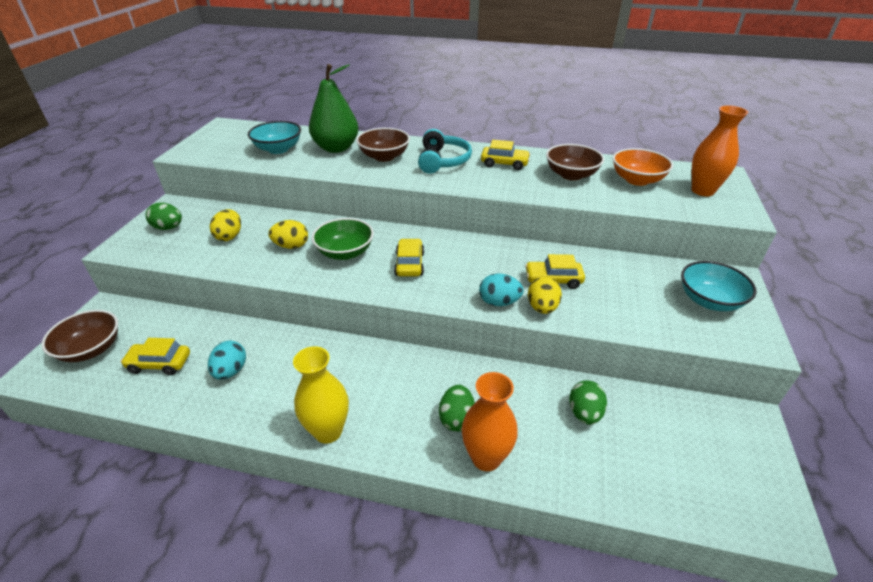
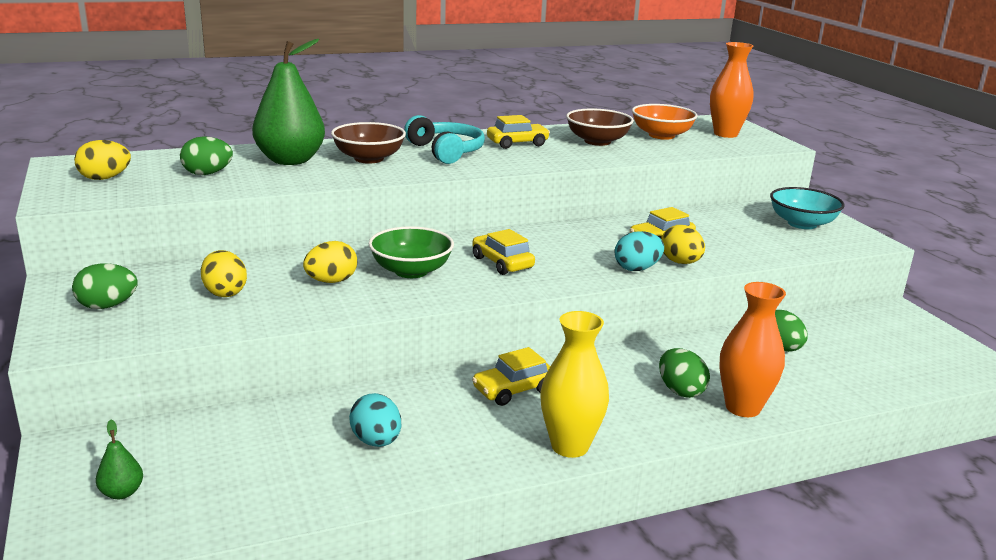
camera: 35 degrees left, 15 degrees down
brown bowl [41,310,118,362] -> green pear [96,420,143,499]
yellow car [121,338,190,375] -> yellow car moved to [472,347,550,406]
turquoise bowl [248,121,301,154] -> green egg [180,136,233,175]
none -> yellow egg [74,140,131,180]

